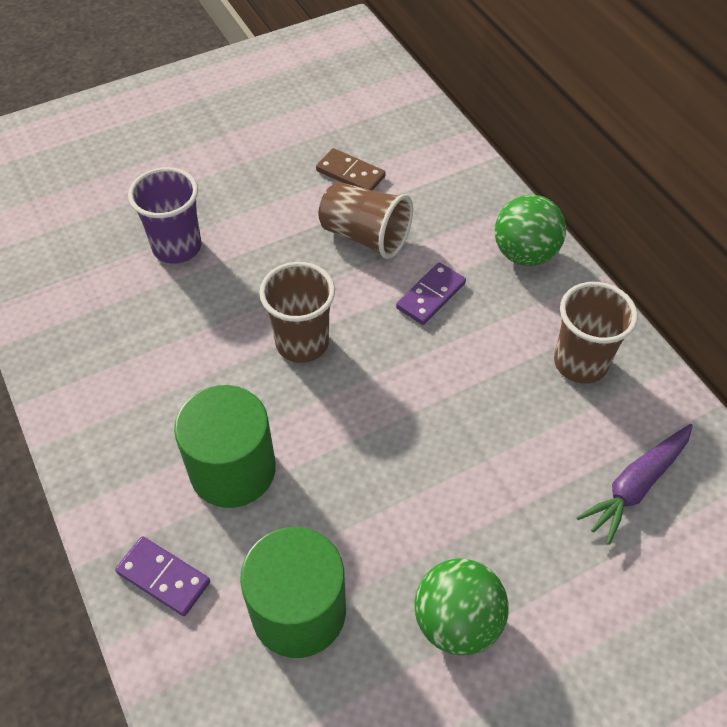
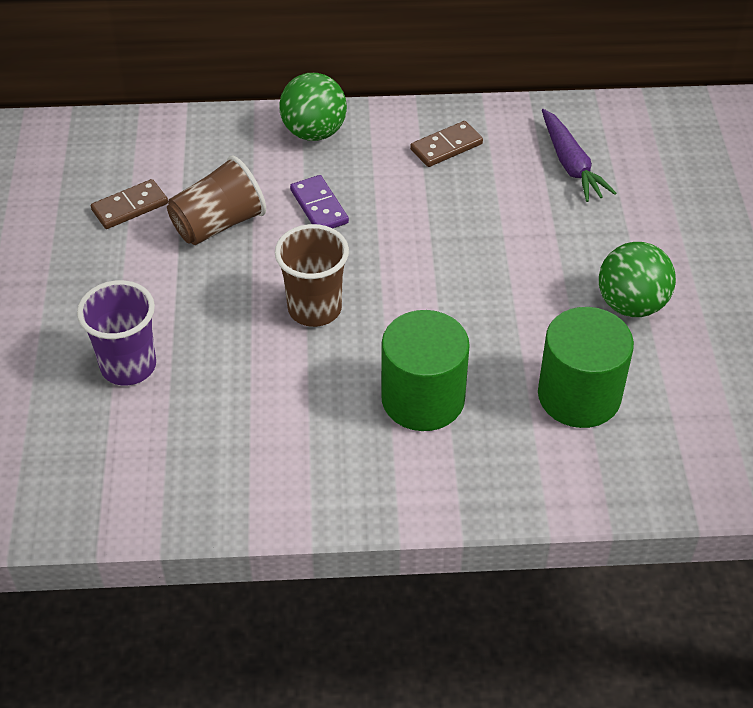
camera: 65 degrees left, 5 degrees down
purple domino [115,536,210,616] -> none
brown cup [554,282,638,384] -> brown domino [410,121,483,167]

